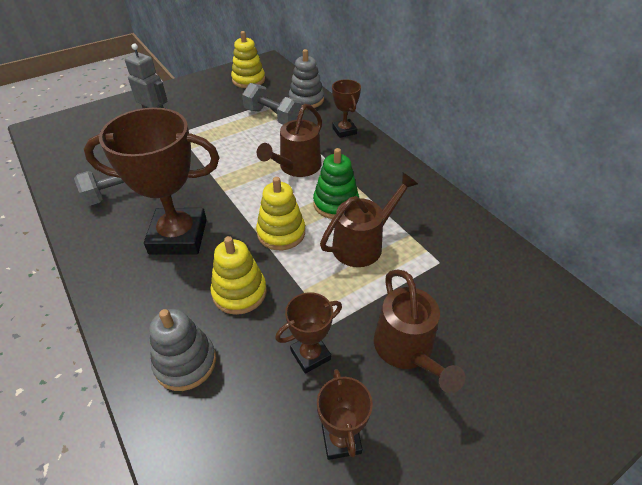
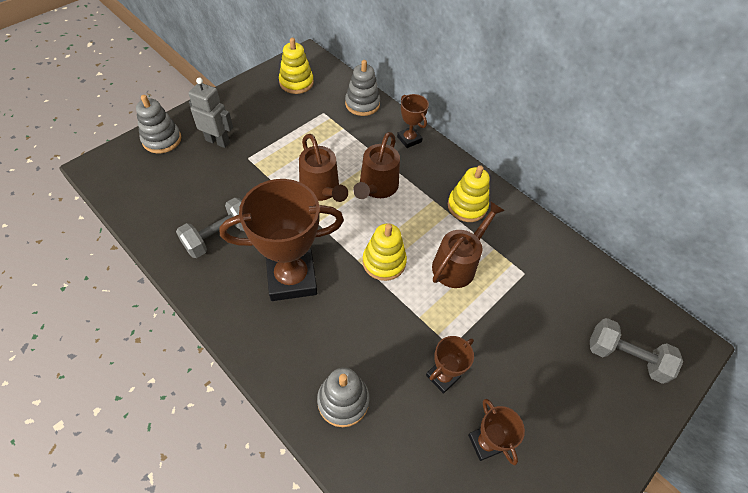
camera: 15 degrees left, 10 degrees up
yellow stacking toy [210,236,267,315] -> yellow stacking toy moved to [448,165,490,222]
grey dumbbell [242,83,302,125] -> grey dumbbell moved to [590,318,683,384]
green stacking toy [313,148,359,219] -> none
brown watering can [374,269,465,393] -> brown watering can moved to [299,134,348,202]
none -> grey stacking toy [136,95,181,153]

